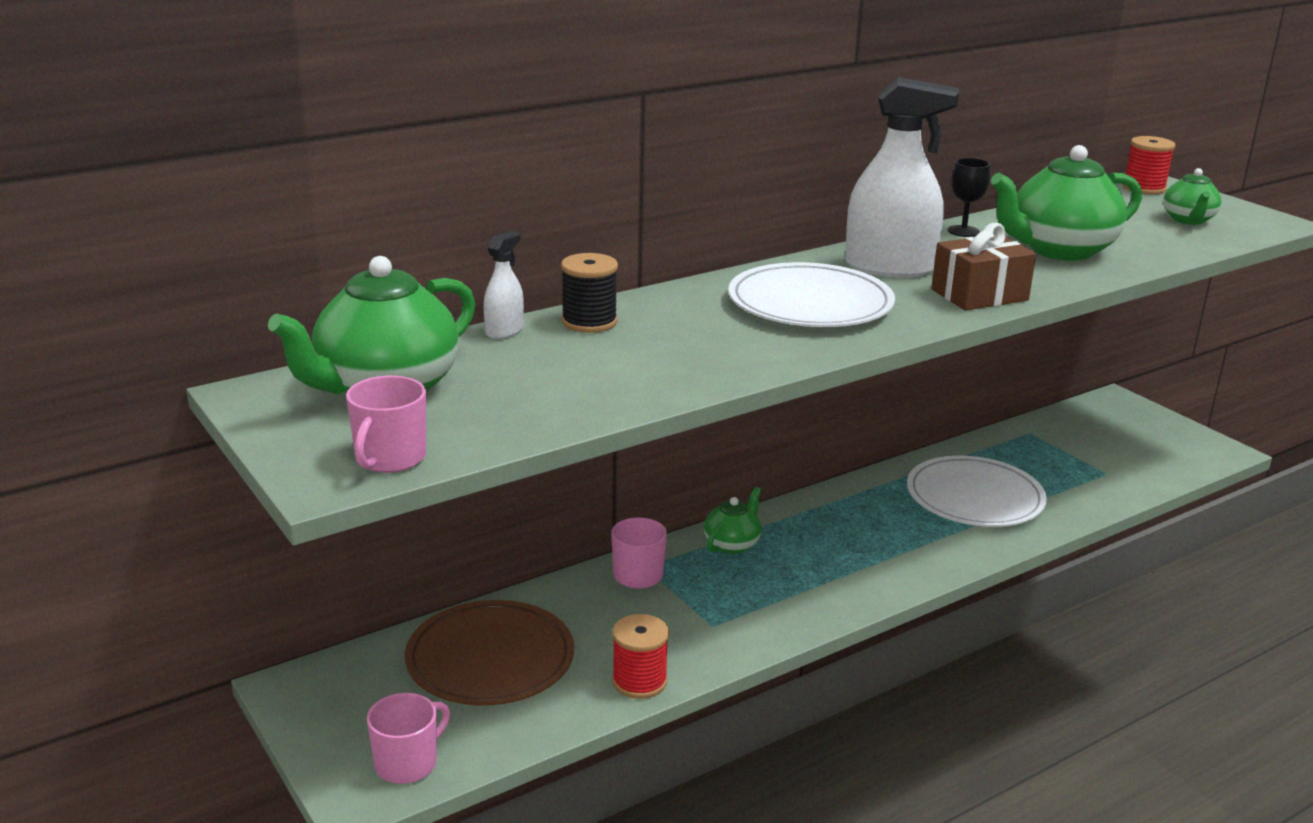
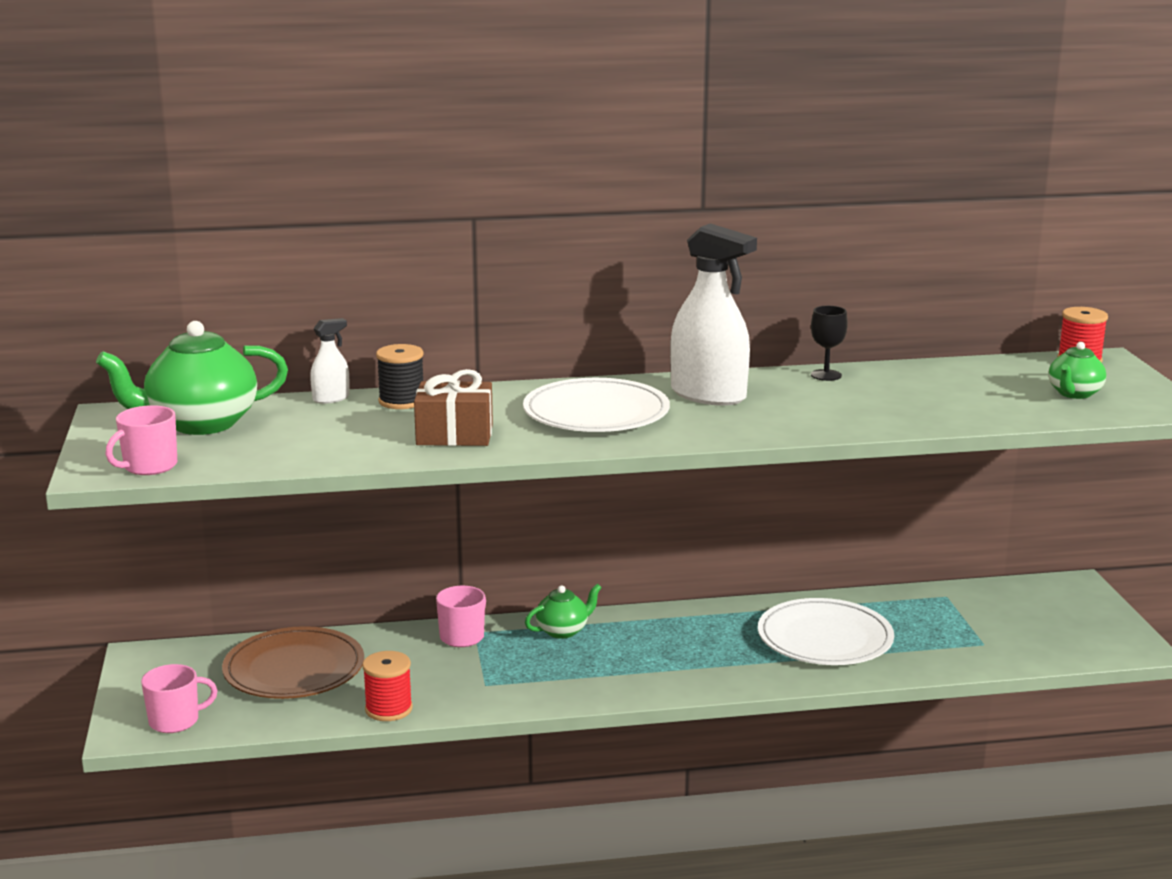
camera: 25 degrees right, 5 degrees down
brown gift [931,223,1036,311] -> brown gift moved to [414,369,493,446]
green teapot [991,145,1142,261] -> none

